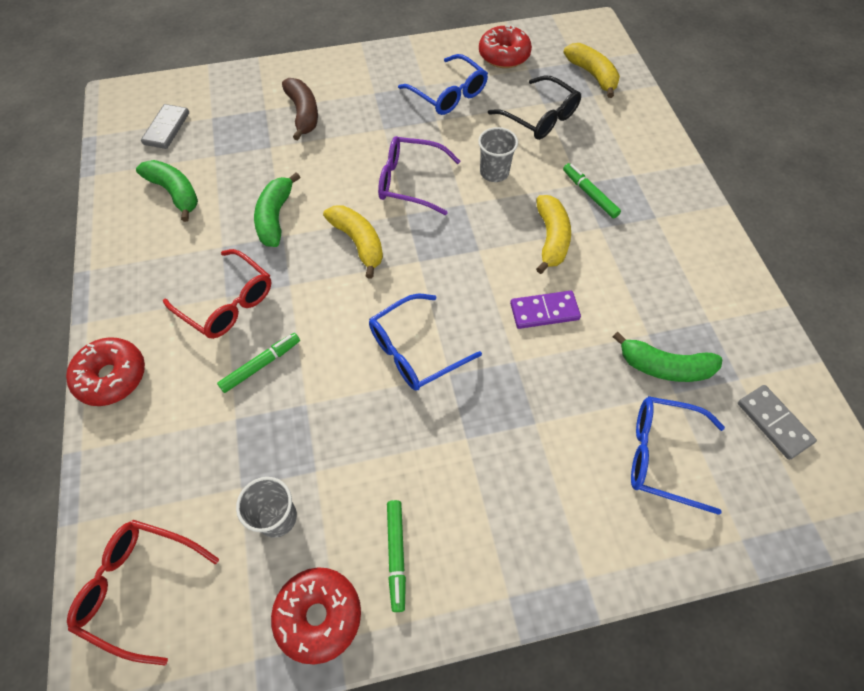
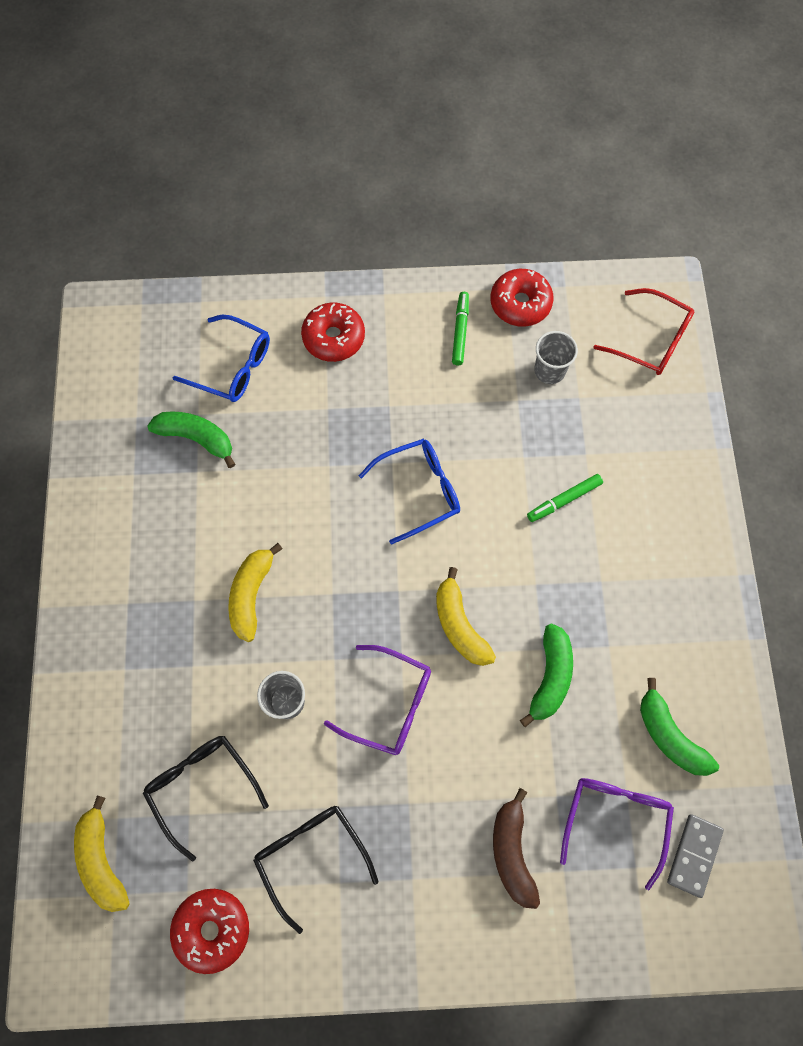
camera: 170 degrees left, 10 degrees up
red donut [66,337,145,406] -> red donut moved to [301,303,365,362]
red glasses [163,249,271,339] -> none
blue glasses [398,54,488,115] -> black glasses [253,806,379,934]
purple domino [510,291,581,329] -> none
green marker [563,163,621,219] -> none
grey domino [738,385,817,460] -> none
none -> purple glasses [560,778,674,890]

